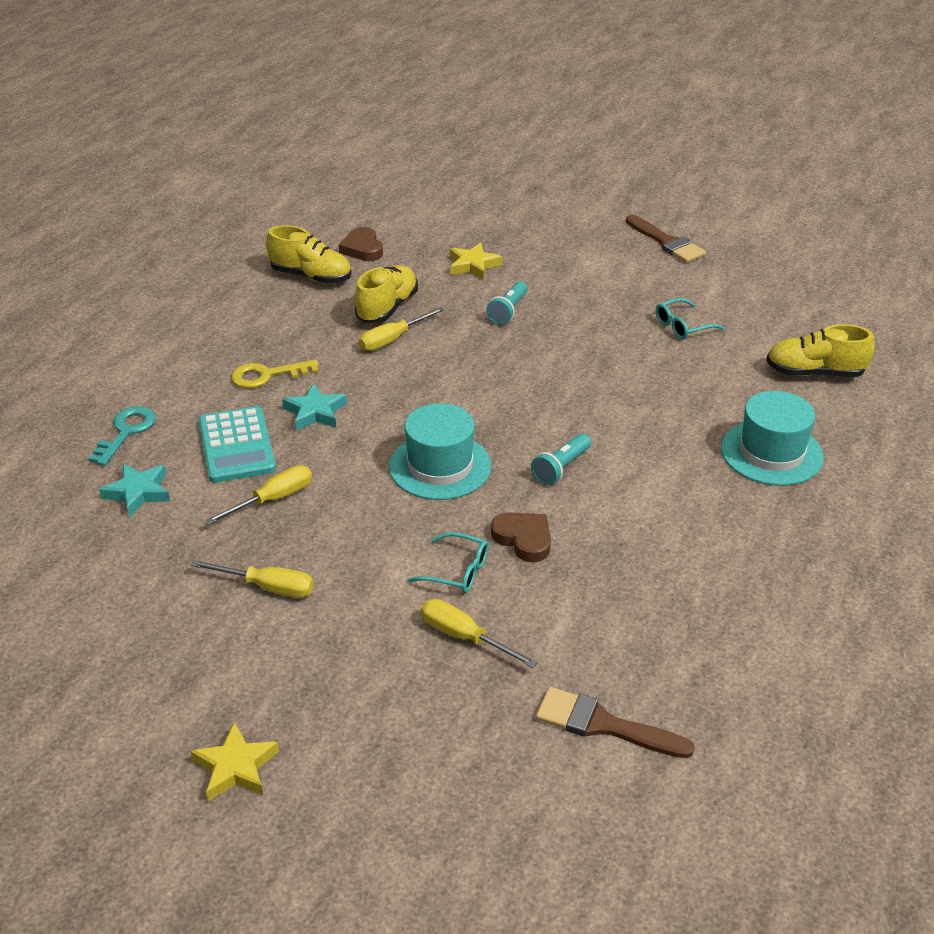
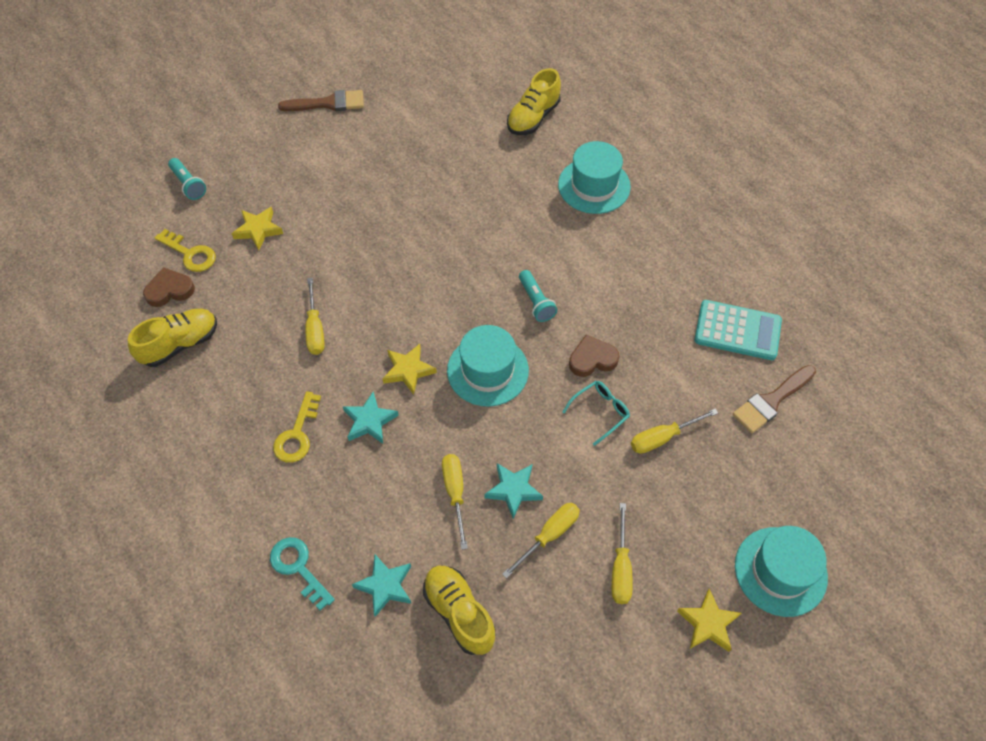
camera: 60 degrees left, 20 degrees up
turquoise calculator [199,406,276,483] -> turquoise calculator moved to [694,300,782,360]
brown heart [339,227,383,261] -> brown heart turned 150 degrees clockwise [143,267,195,307]
yellow shoe [355,265,418,323] -> yellow shoe moved to [423,565,495,655]
turquoise flashlight [486,281,528,325] -> turquoise flashlight moved to [168,158,206,200]
turquoise glasses [656,298,724,339] -> none
none -> yellow key [155,229,216,272]
none -> yellow star [383,344,437,395]
none -> turquoise star [484,463,543,519]
none -> yellow screwdriver [612,503,633,604]
none -> turquoise hat [735,526,828,617]

